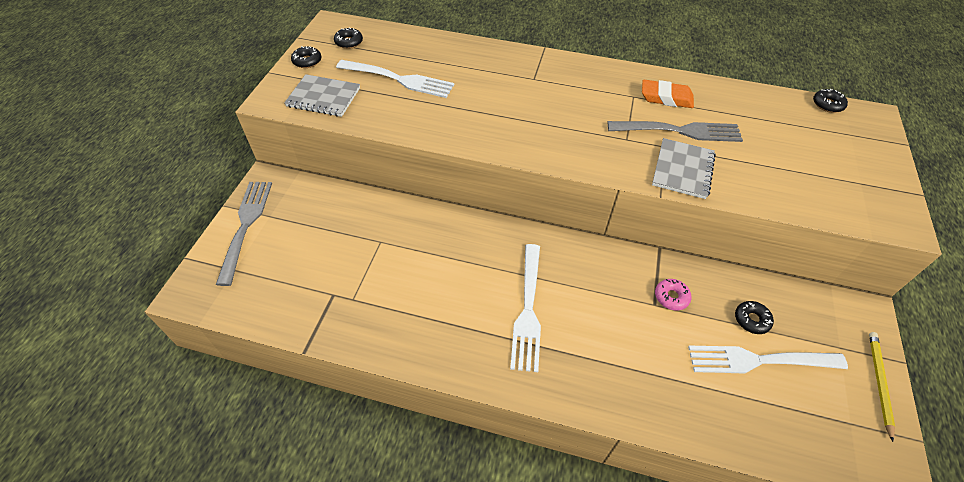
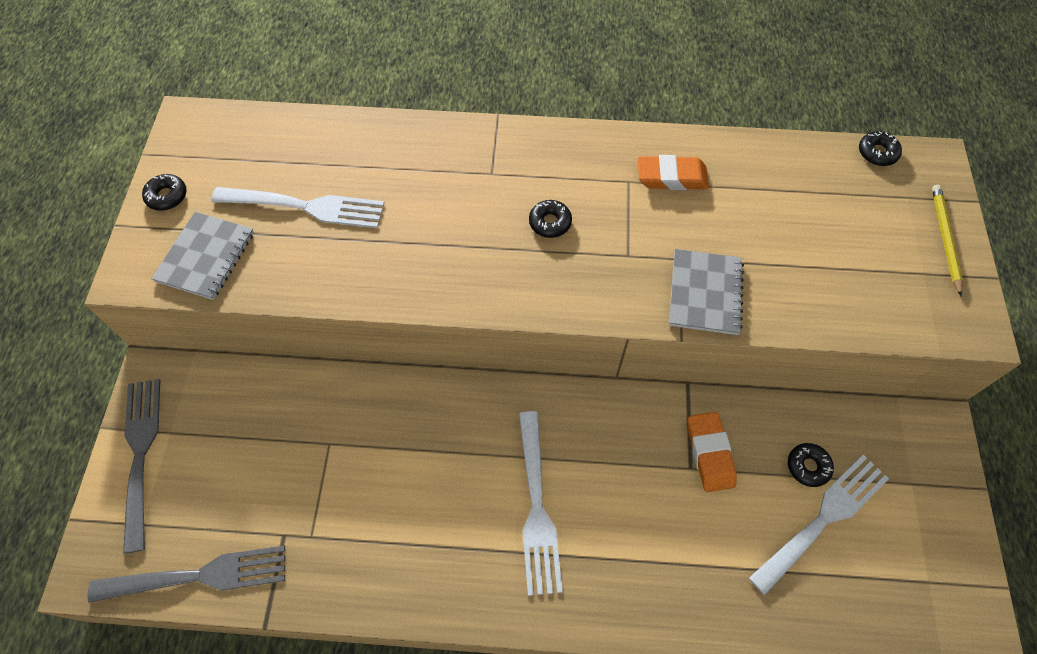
camera: 10 degrees left, 10 degrees up
grey notebook [284,74,360,117] -> grey notebook turned 75 degrees counterclockwise [151,212,254,300]
black donut [334,28,363,49] -> black donut moved to [529,200,572,238]
grey fork [608,121,743,142] -> grey fork moved to [88,546,285,603]
pink donut [655,279,692,310] -> orange eraser [688,412,737,492]
white fork [688,346,848,373] -> white fork turned 150 degrees clockwise [749,455,889,595]
yellow pencil [869,332,895,442] -> yellow pencil moved to [932,185,963,296]

